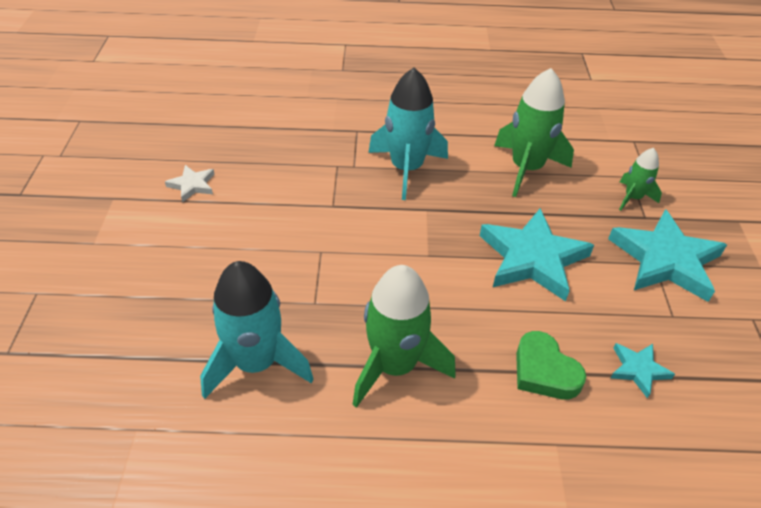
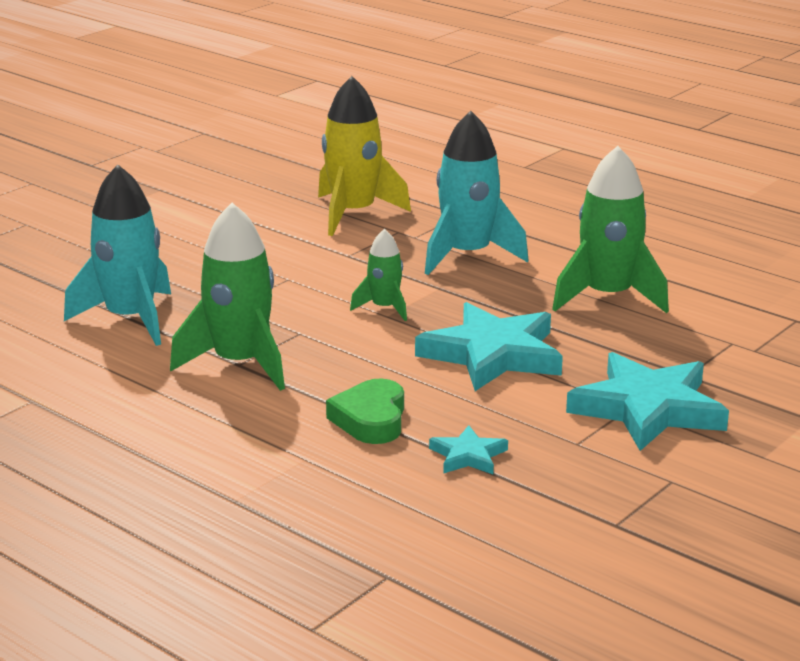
camera: 40 degrees right, 20 degrees down
white star [165,165,215,203] -> none
green rocket [619,148,662,211] -> green rocket moved to [350,229,407,321]
none -> yellow rocket [318,76,411,236]

